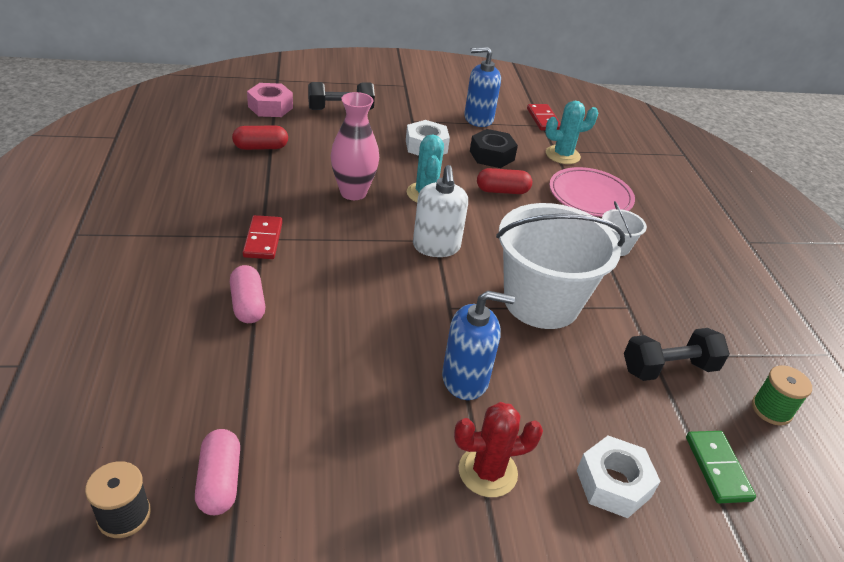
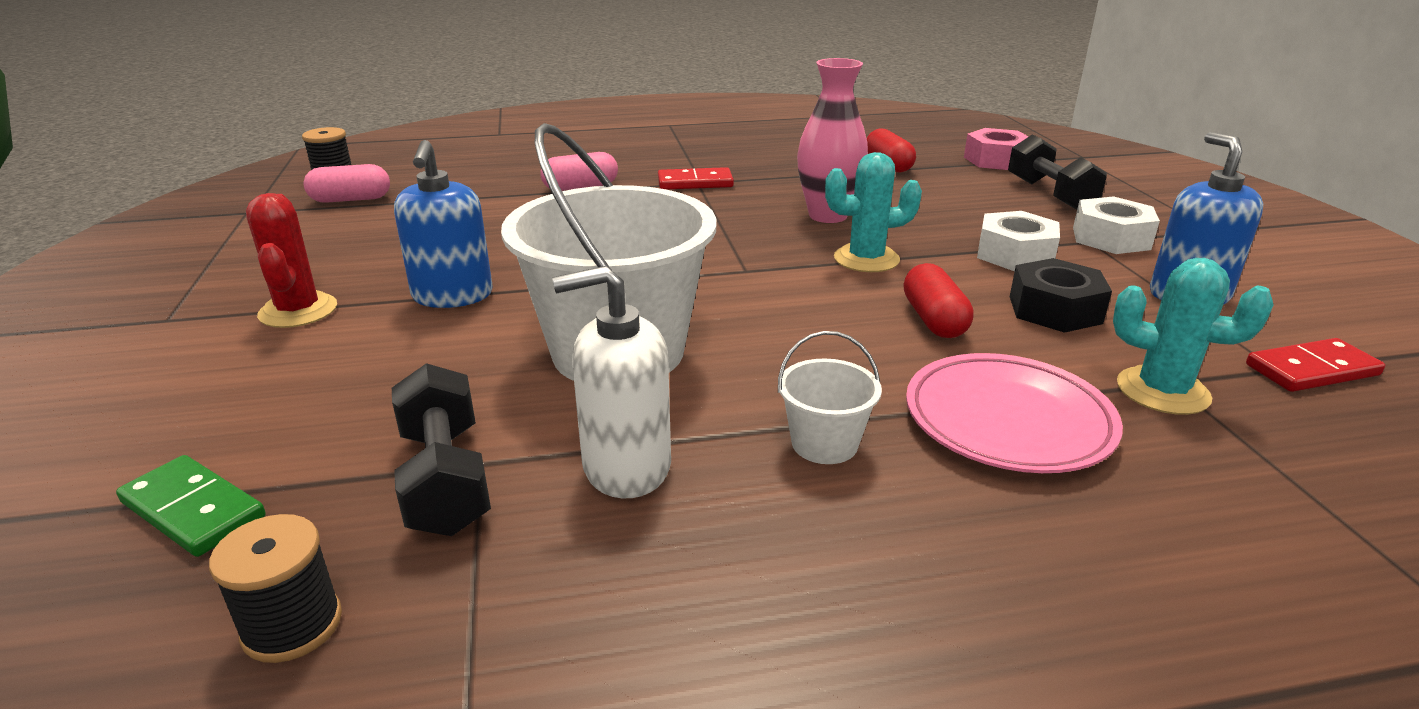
camera: 90 degrees right, 10 degrees down
white soap dispenser [413,165,468,257] -> white soap dispenser moved to [552,266,671,498]
turquoise cactus [545,101,598,164] -> turquoise cactus turned 45 degrees counterclockwise [1113,258,1274,415]
white nut [576,436,661,518] -> white nut moved to [1073,196,1160,254]
green domino [686,431,756,503] -> green domino turned 45 degrees clockwise [116,455,266,557]
green spool [752,365,812,425] -> black spool [209,514,342,663]

